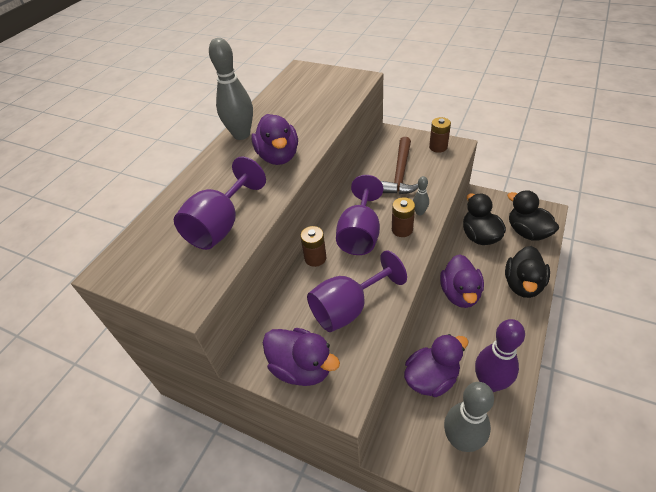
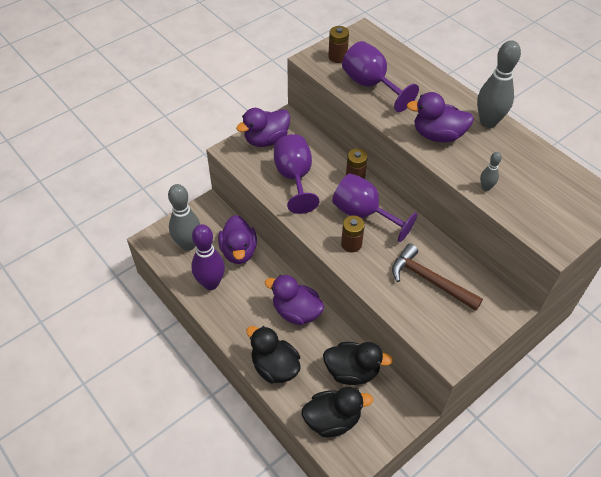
camera: 110 degrees right, 5 degrees up
grey bowling pin [413,176,429,215] -> grey bowling pin moved to [480,152,502,191]
brown battery [429,117,451,153] -> brown battery moved to [328,26,349,63]

